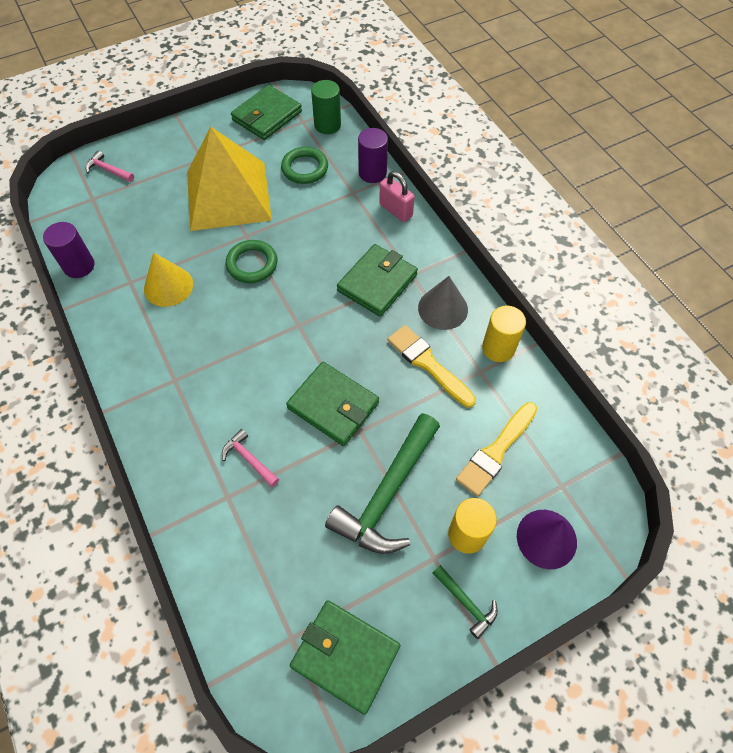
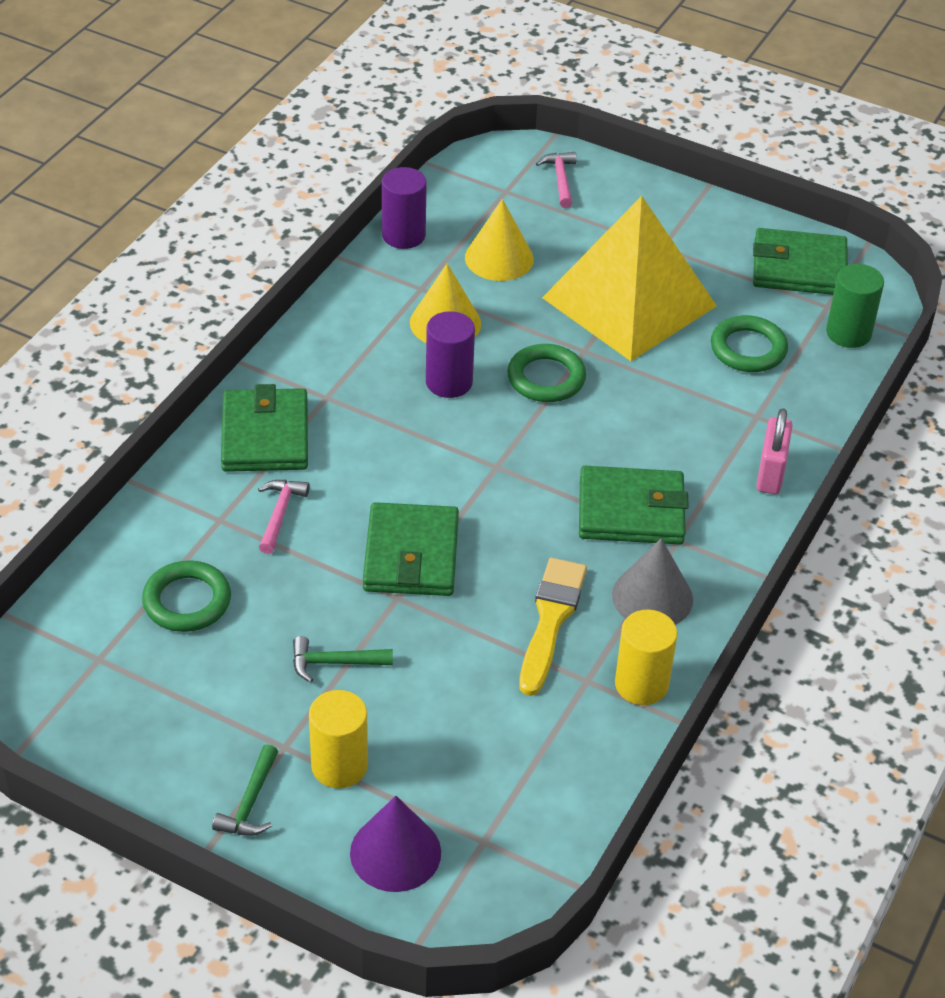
camera: 55 degrees right, 15 degrees down
green wallet [290,600,401,715] -> green wallet moved to [221,384,308,472]
green hammer [325,413,440,554] -> green hammer [293,636,393,683], size x0.46
purple cylinder [358,128,388,183] -> purple cylinder moved to [426,311,475,398]
yellow brush [456,402,538,496] -> none
none -> green ring [142,560,231,632]
none -> yellow cone [465,199,534,281]

